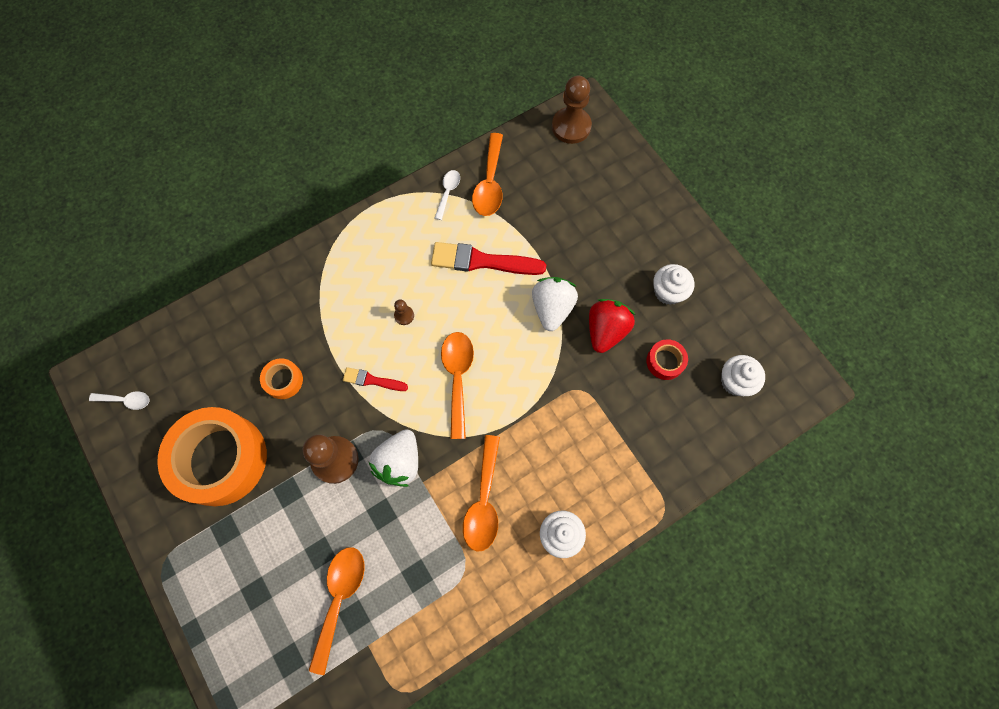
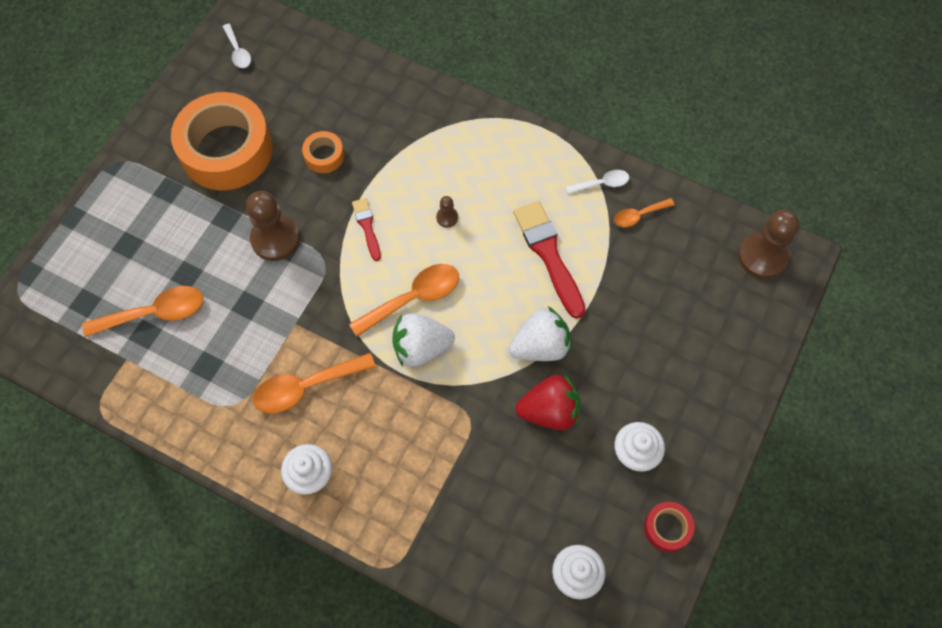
camera: 60 degrees right, 5 degrees down
white strawberry [369,429,418,487] -> white strawberry moved to [392,313,455,367]
orange spoon [472,133,503,216] -> orange spoon [614,198,675,227], size x0.57
red tape [647,339,688,380] -> red tape moved to [644,502,694,552]

